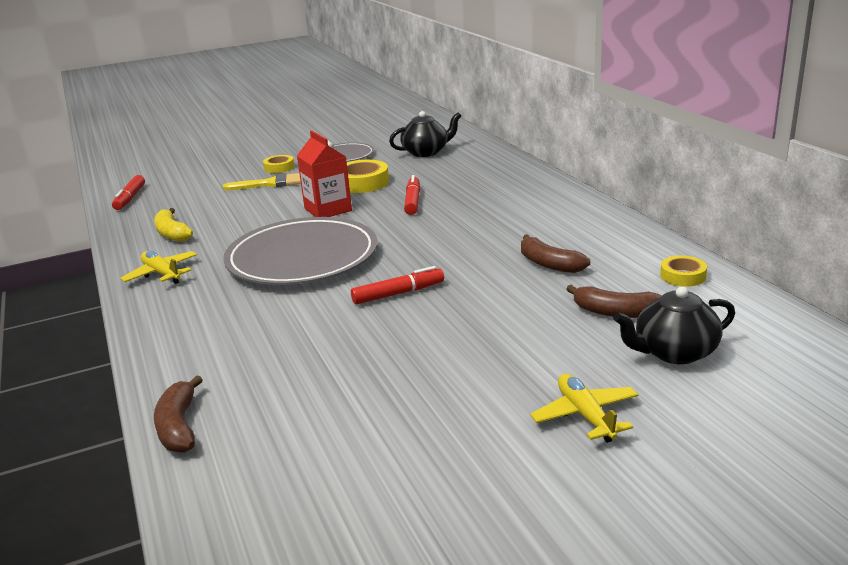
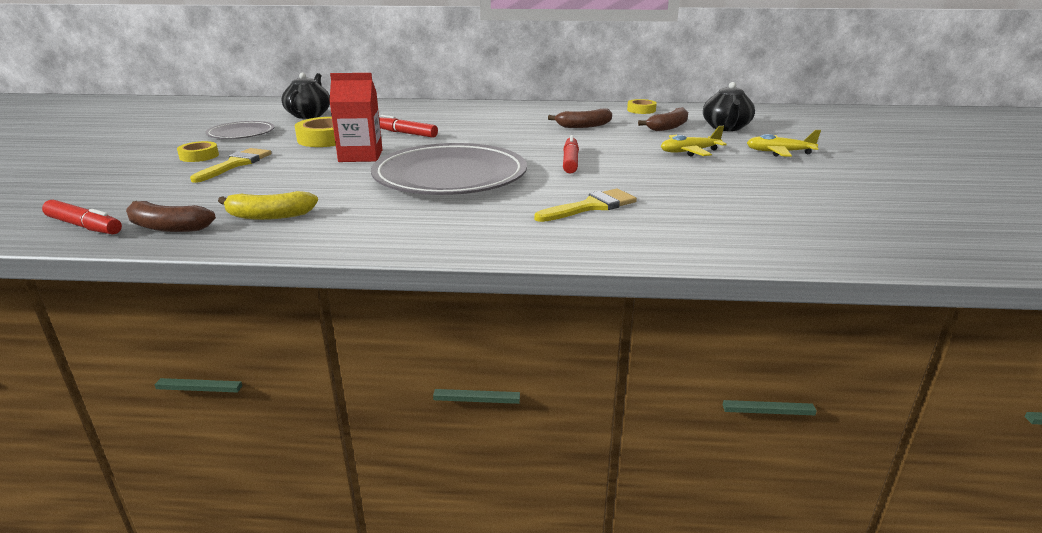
camera: 65 degrees left, 0 degrees up
yellow plane [120,251,197,284] -> yellow plane moved to [661,126,727,157]
brown banana [154,376,203,453] -> brown banana moved to [126,201,216,232]
none -> yellow brush [534,189,637,222]

